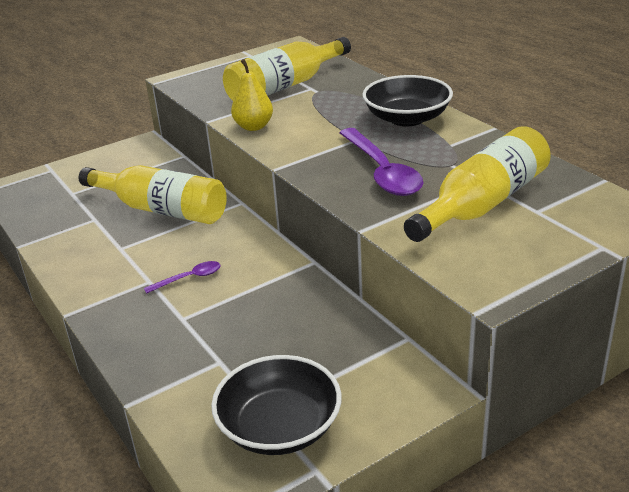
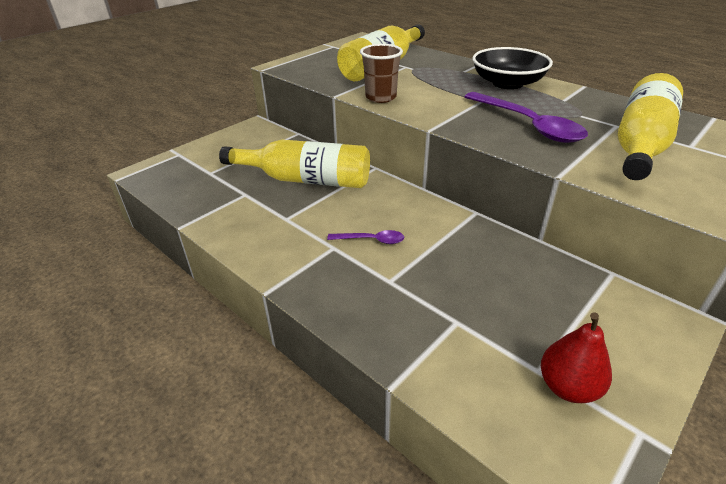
camera: 15 degrees left, 5 degrees up
purple spoon [144,261,221,294] -> purple spoon turned 45 degrees clockwise [327,230,405,244]
black bowl [211,355,342,455] -> red pear [541,312,612,403]
yellow pear [231,59,273,131] -> brown cup [360,44,403,103]

